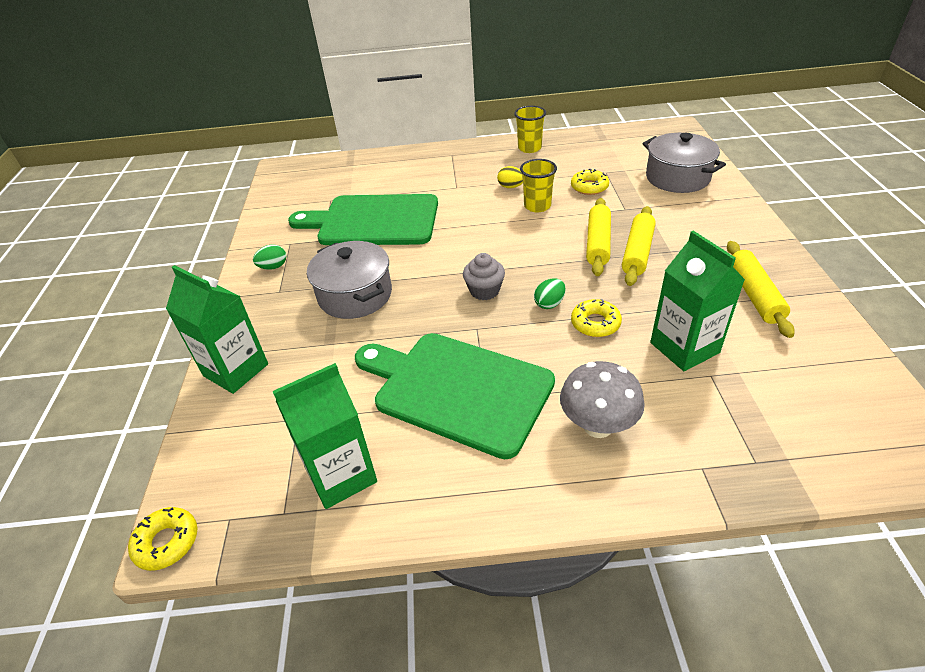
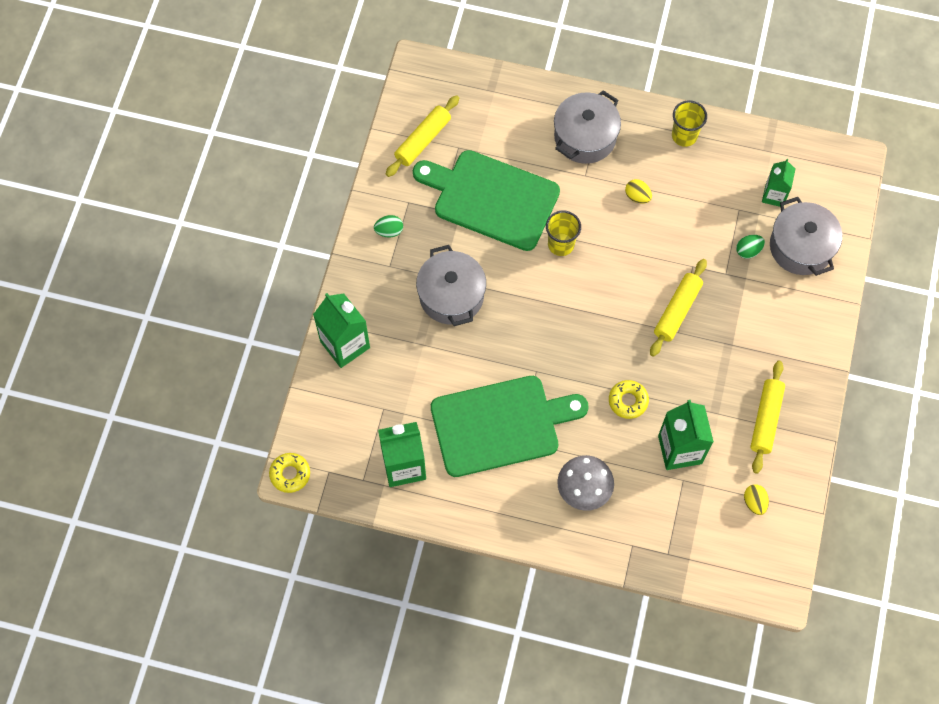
camera: 15 degrees right, 25 degrees up
green cutting board [355,333,555,459] -> green cutting board turned 120 degrees clockwise [431,376,589,477]
grey cupcake [463,253,505,300] -> none
yellow cup [520,159,557,212] -> yellow cup moved to [546,210,581,256]
green egg [534,278,566,309] -> green egg moved to [736,235,765,259]
yellow donut [571,169,609,195] -> none
yellow rolling pin [622,206,656,286] -> yellow rolling pin moved to [386,95,459,177]
none -> grey pot [554,90,621,164]
none -> yellow egg [744,484,769,515]
none -> green carton [762,159,796,207]

